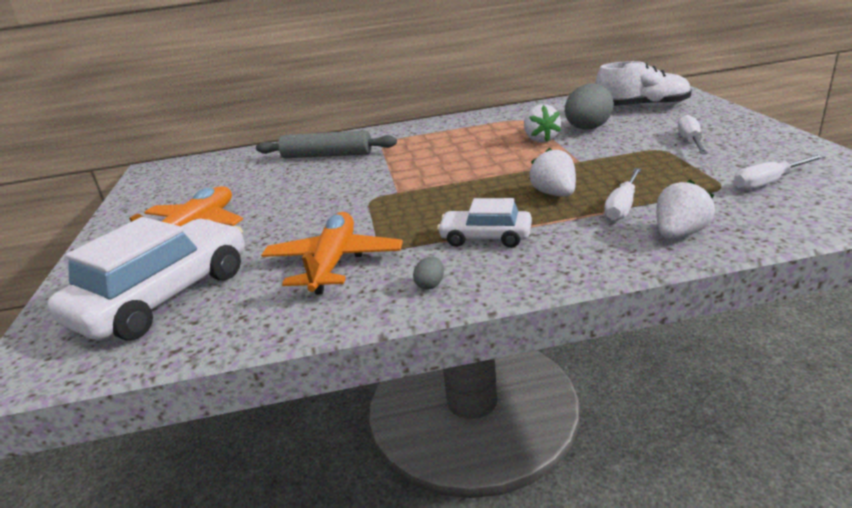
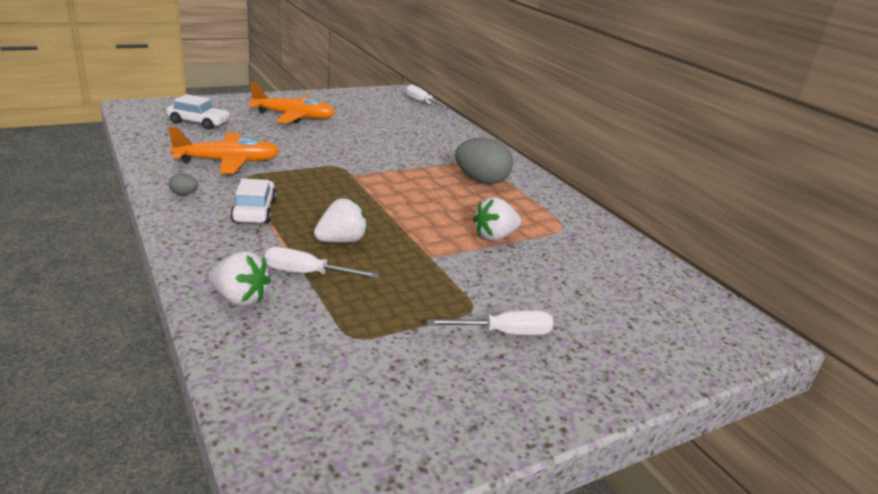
camera: 65 degrees right, 0 degrees up
white car [47,217,245,340] -> white car [166,94,230,130], size x0.53
grey rolling pin [256,131,397,158] -> none
grey egg [565,83,614,129] -> grey egg moved to [455,138,513,184]
white shoe [595,61,692,108] -> none
white screwdriver [734,154,826,190] -> white screwdriver moved to [406,85,451,109]

